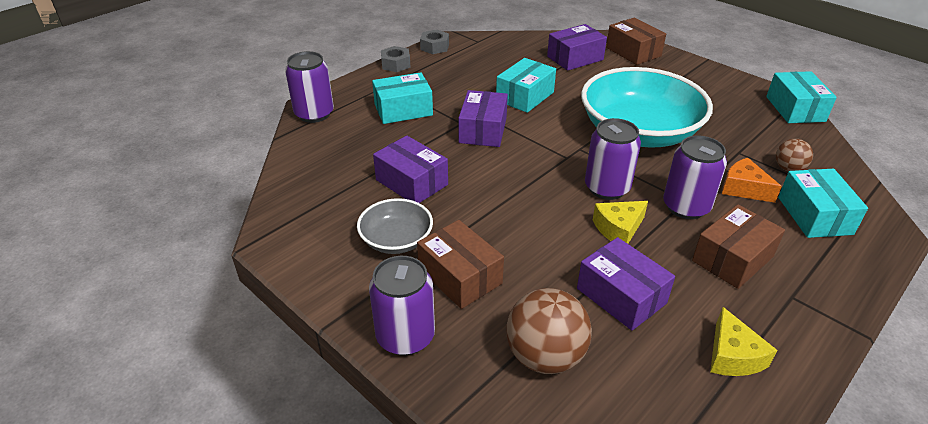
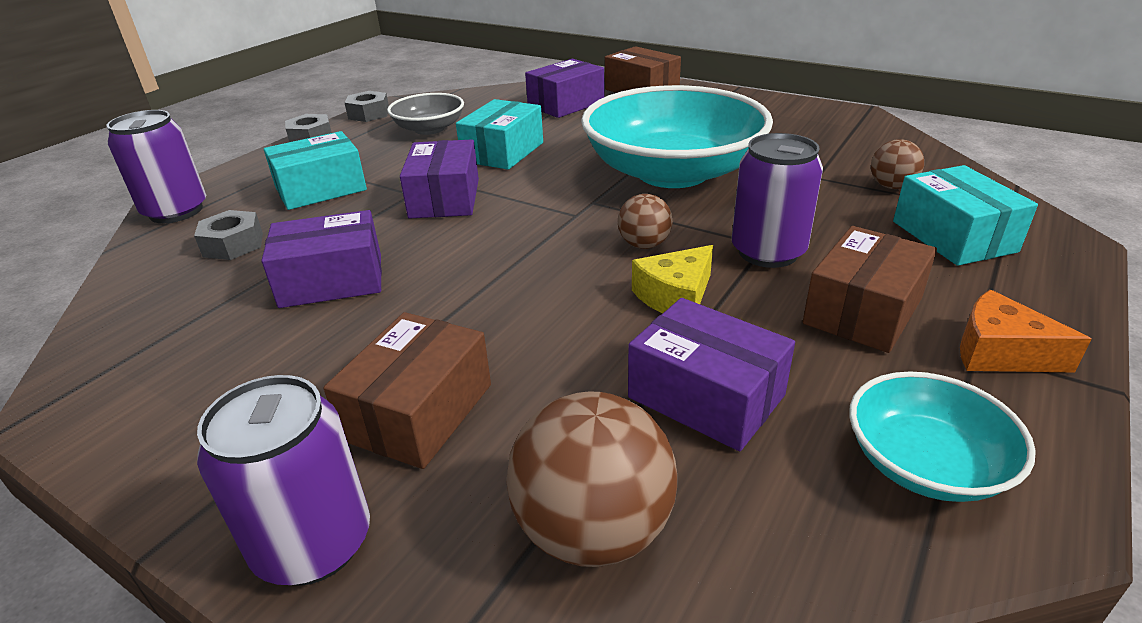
camera: 10 degrees left, 5 degrees down
grey bowl [357,198,433,254] -> grey bowl moved to [387,93,464,135]
purple box [373,136,448,203] -> purple box turned 45 degrees counterclockwise [261,210,382,308]
brown box [417,220,504,309] -> brown box turned 75 degrees clockwise [323,312,491,469]
purple can [585,118,641,200] -> brown ball [618,194,672,249]
yellow cheese [710,307,777,376] -> turquoise bowl [849,371,1036,502]
orange cheese [722,158,782,203] -> orange cheese moved to [960,290,1092,373]
turquoise box [766,71,837,123] -> none
none -> grey nut [194,210,263,260]

